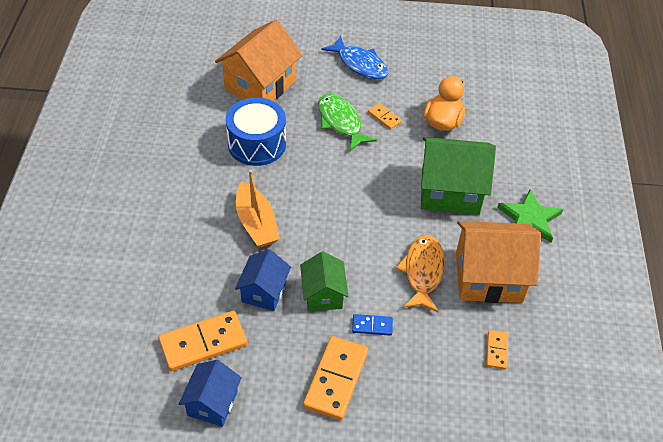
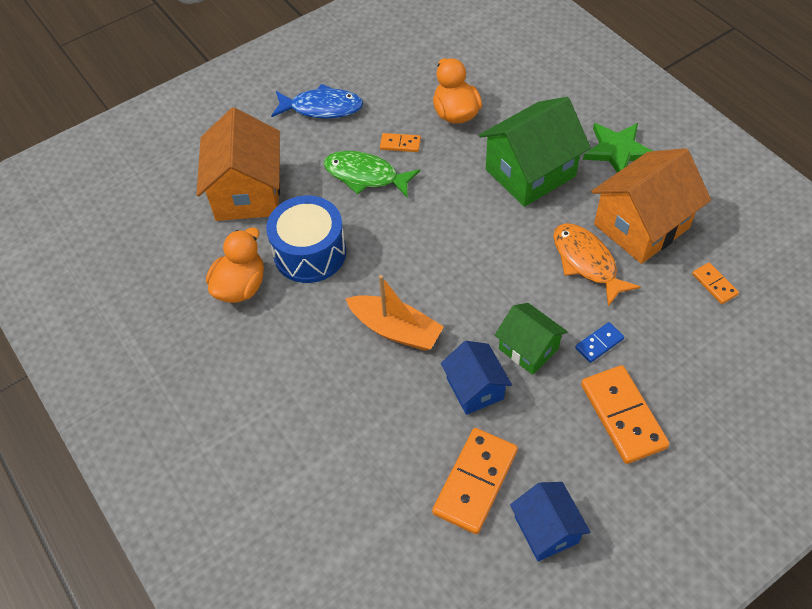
camera: 35 degrees left, 5 degrees up
none -> orange duck [206,227,264,303]

